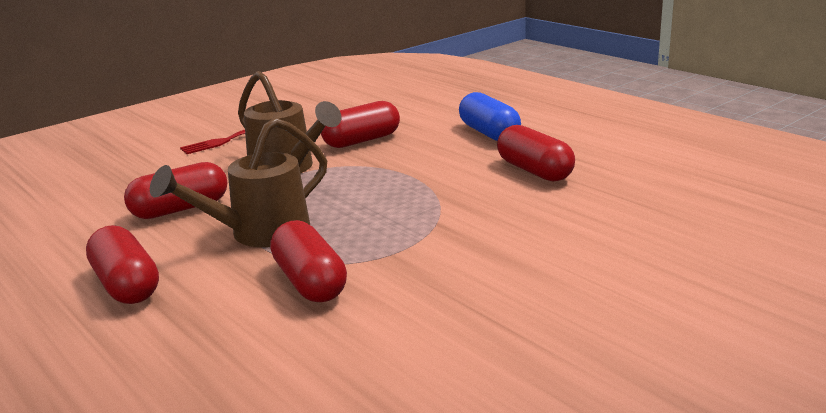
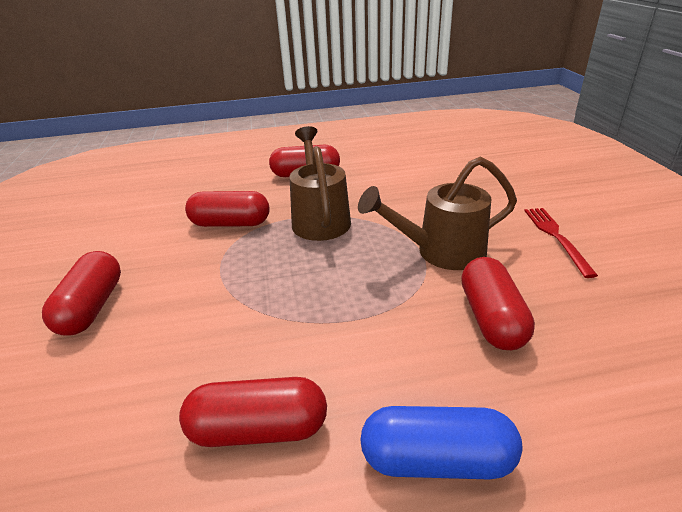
camera: 120 degrees right, 10 degrees up
red capsule [124,162,227,219] -> red capsule moved to [42,251,121,336]

